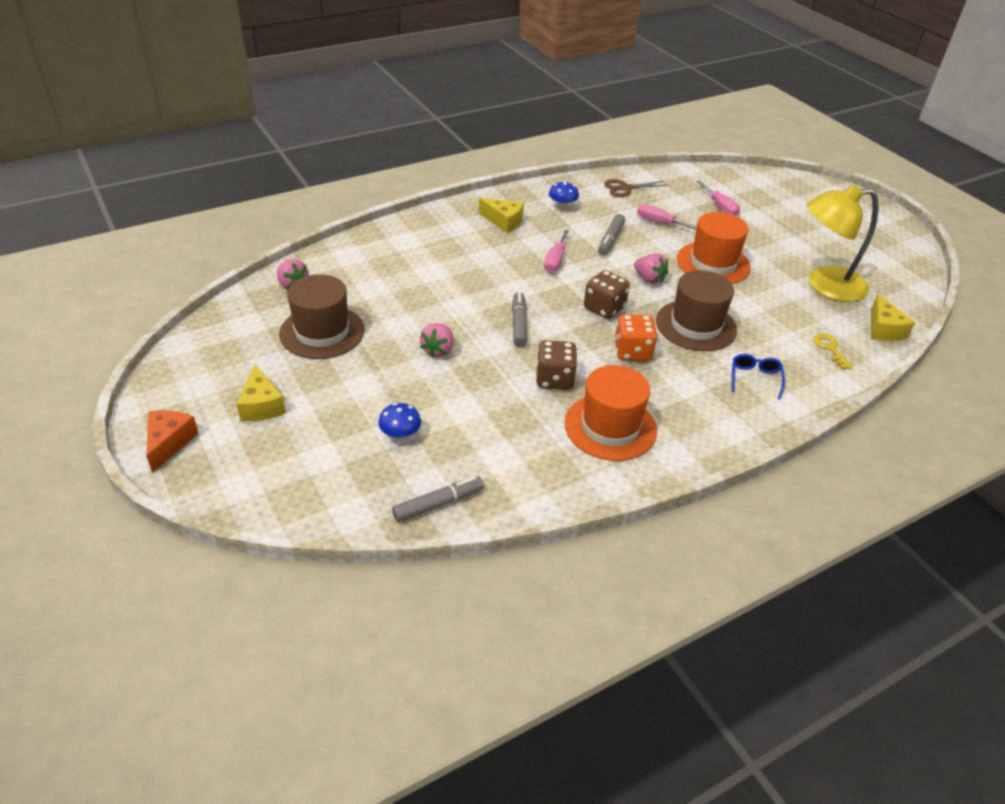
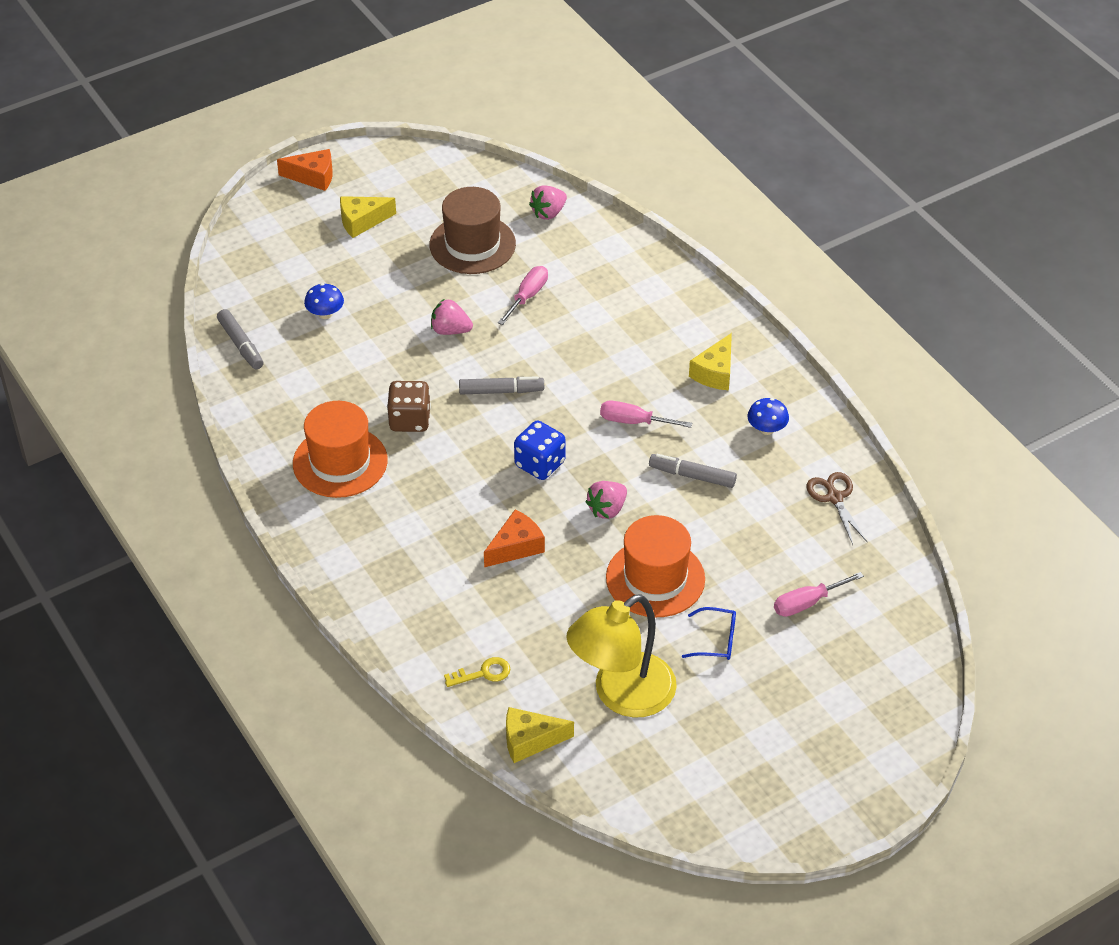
camera: 90 degrees right, 5 degrees up
brown dice [584,270,630,319] -> blue dice [514,421,566,480]
orange dice [614,314,658,361] -> none
pink screwdriver [637,204,697,229] -> pink screwdriver moved to [498,266,548,325]
brown hat [656,270,737,351] -> orange cheese [484,510,545,567]
blue glasses [732,354,785,400] -> blue glasses moved to [682,607,736,660]
yellow lamp [807,185,878,302] -> yellow lamp turned 120 degrees counterclockwise [567,594,677,718]

